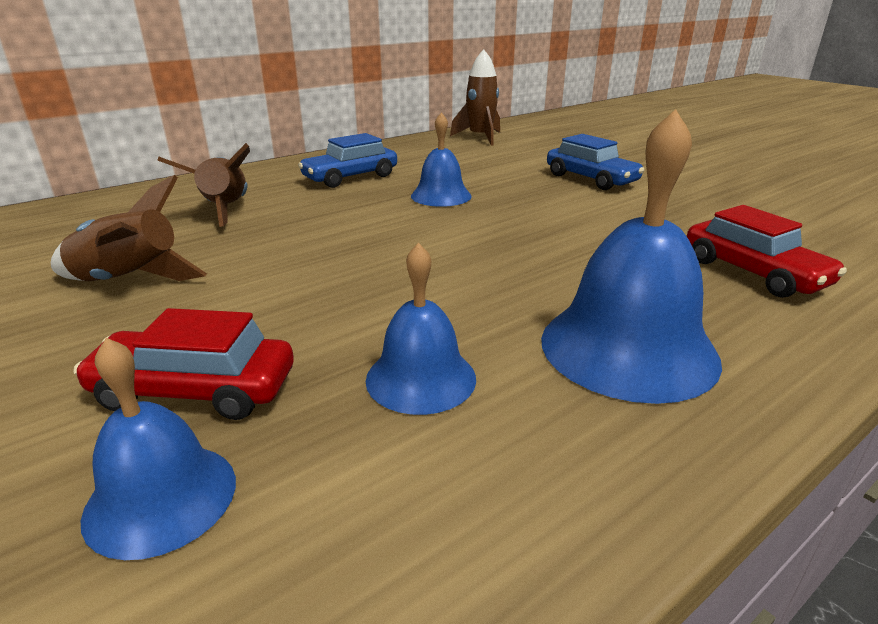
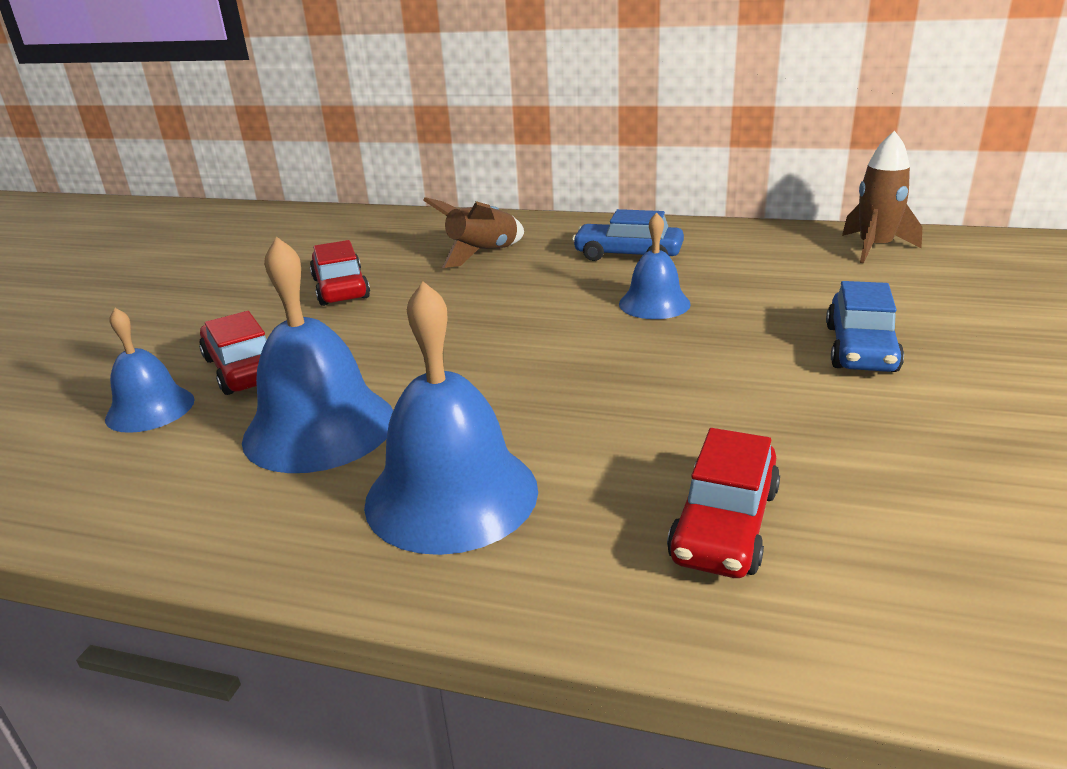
camera: 55 degrees right, 0 degrees up
brown rocket [51,175,207,281] -> red car [310,240,370,306]
blue bell [366,243,476,415] -> blue bell [242,236,393,473], size x1.69

